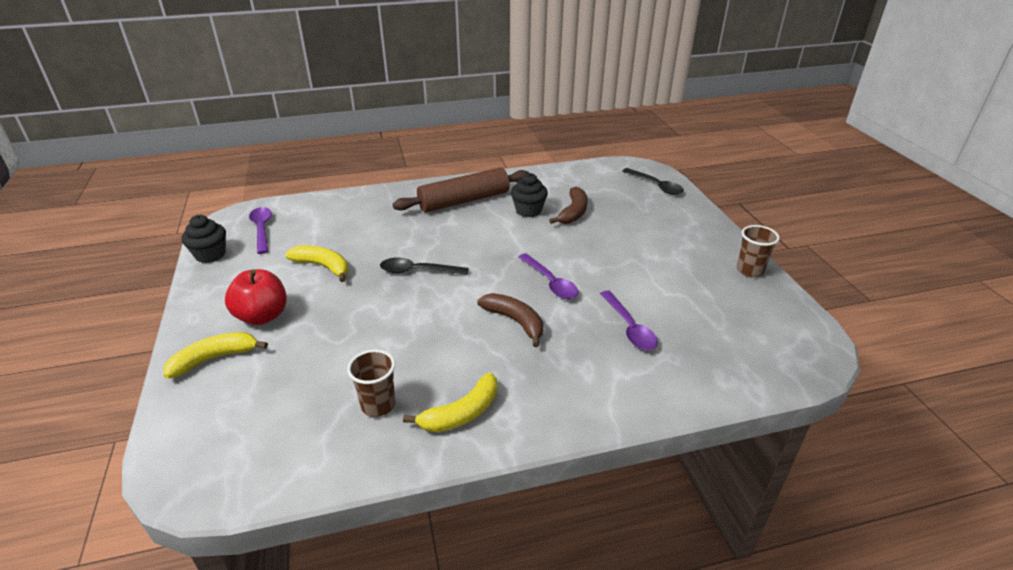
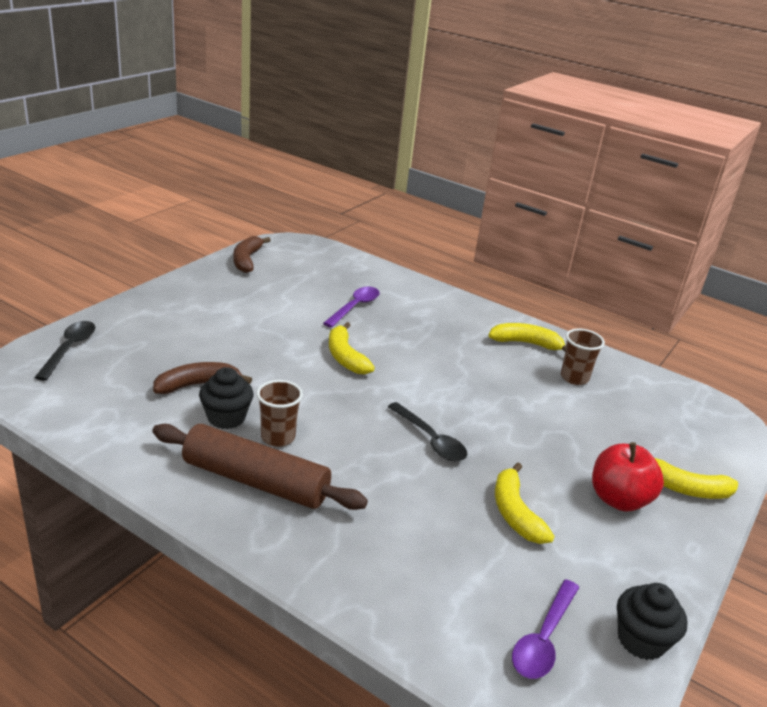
camera: 135 degrees left, 5 degrees down
brown banana [477,293,543,347] -> brown banana moved to [233,236,271,273]
purple spoon [519,253,578,299] -> yellow banana [329,322,375,374]
brown cup [737,225,780,278] -> brown cup moved to [256,380,303,447]

